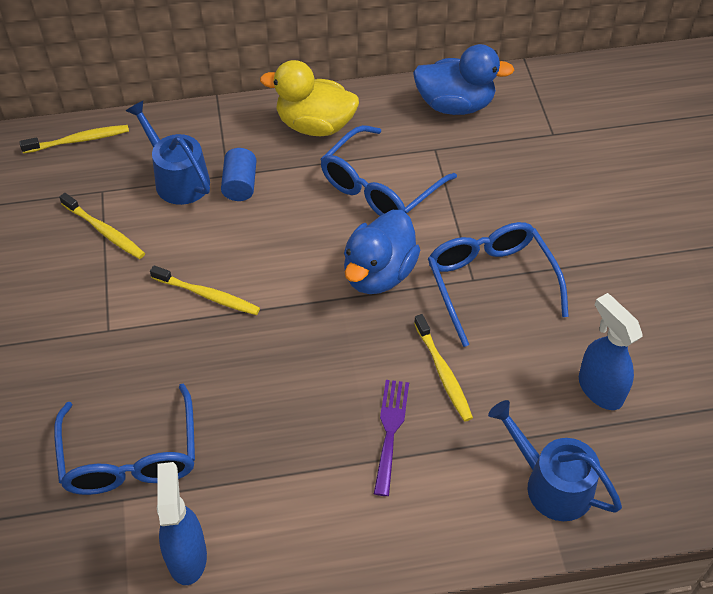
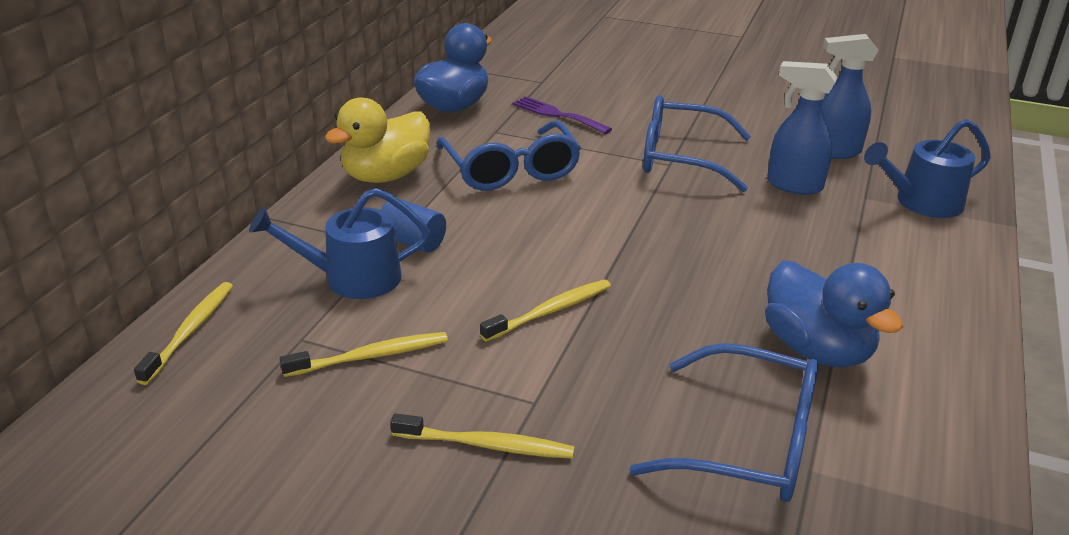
camera: 60 degrees left, 20 degrees down
blue spray bottle [157,462,207,585] -> blue spray bottle moved to [767,61,838,195]
blue duck [344,210,420,294] -> blue duck moved to [765,261,903,368]
purple fork [374,380,409,496] -> purple fork moved to [512,96,612,134]
yellow toothbrush [414,314,473,422] -> yellow toothbrush moved to [390,413,575,459]

